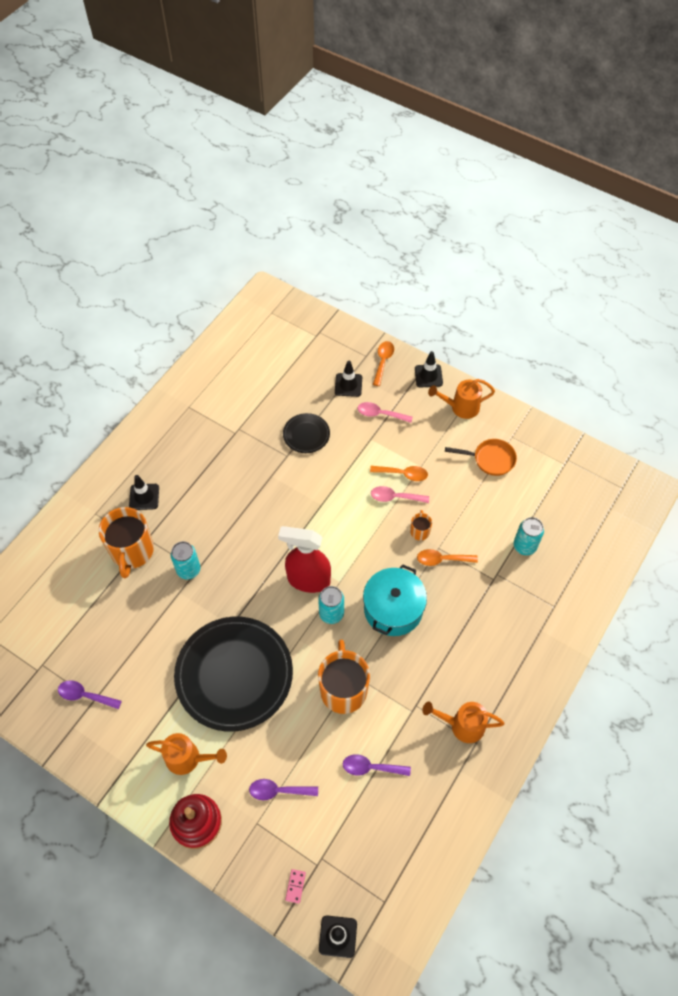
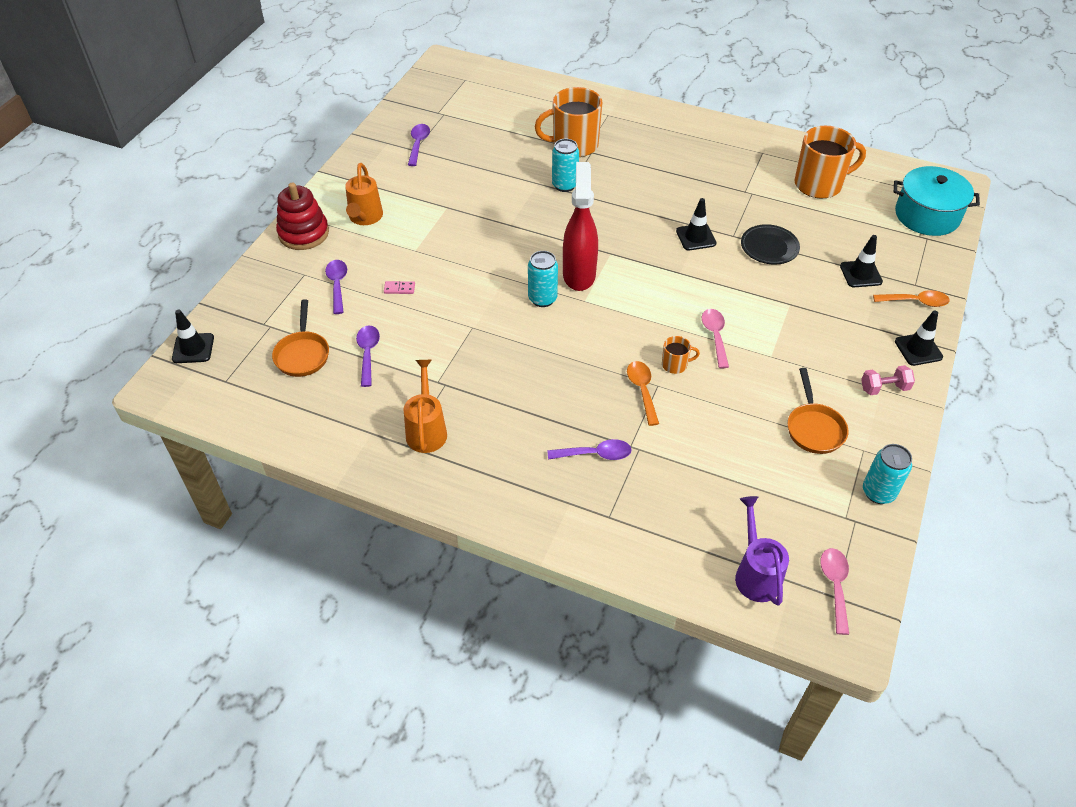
camera: 80 degrees right, 10 degrees down
black traffic cone [129,475,159,510] -> black traffic cone moved to [676,198,716,251]
black plate [174,617,293,732] -> none
pink domino [285,869,306,904] -> pink domino moved to [384,281,415,294]
orange mug [318,640,370,714] -> orange mug moved to [795,126,866,199]
pink spoon [358,402,413,423] -> pink spoon moved to [821,548,849,635]
turquoise pot [363,564,427,636] -> turquoise pot moved to [894,166,980,236]
orange spoon [370,466,428,481] -> none
orange watering can [428,379,495,419] -> pink dumbbell [861,365,915,395]
turquoise can [513,517,544,555] -> turquoise can moved to [863,444,912,504]
none -> orange pan [272,299,329,377]
none -> purple spoon [548,439,632,460]
none -> purple watering can [735,496,789,606]

